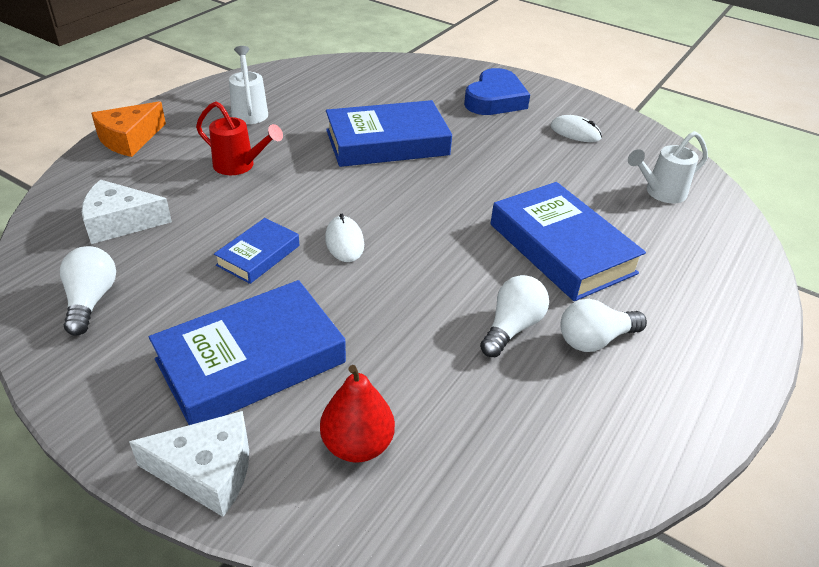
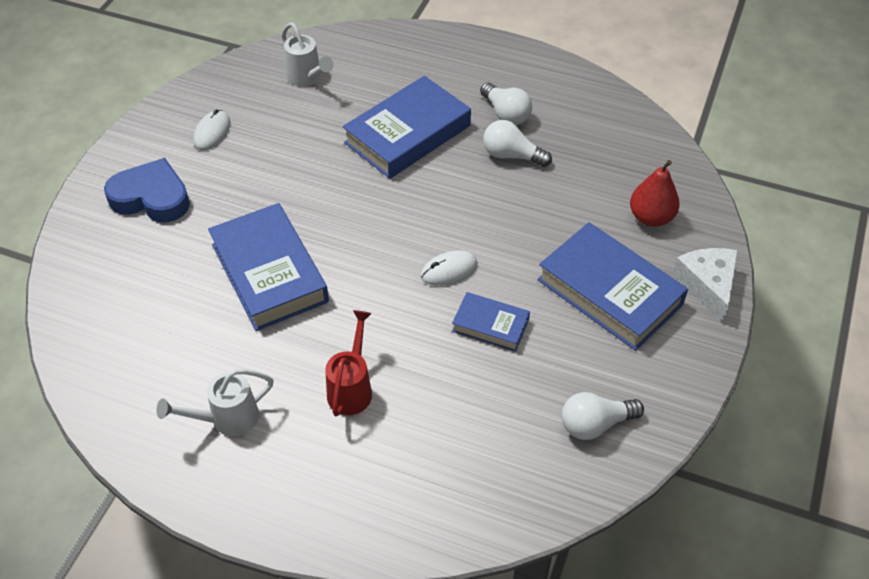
camera: 100 degrees left, 10 degrees up
white cheese [82,180,172,244] -> none
orange cheese [91,101,166,157] -> none

